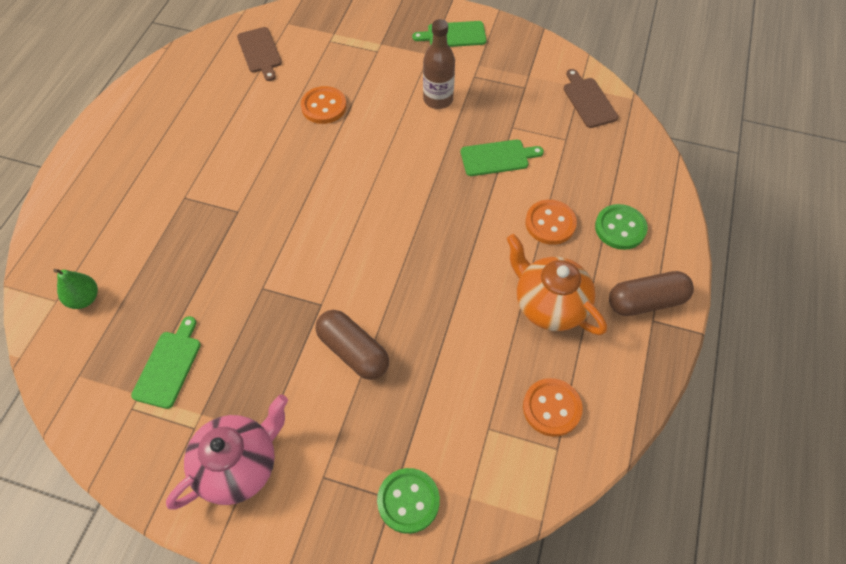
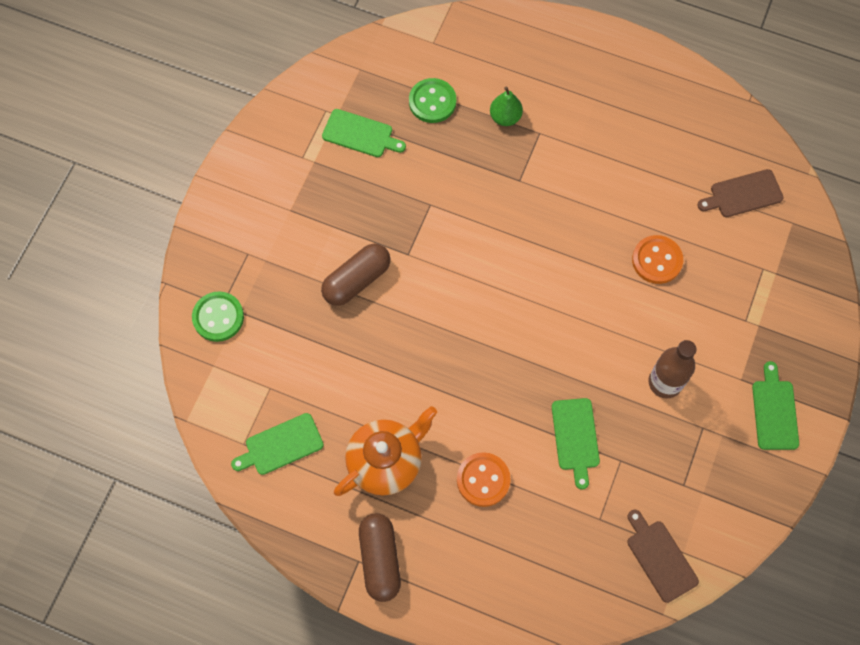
camera: 95 degrees right, 10 degrees up
green pear [53,269,98,309] -> green pear moved to [490,87,523,126]
pink teapot [166,394,288,509] -> none
orange button [523,378,583,437] -> green cutting board [231,413,324,475]
brown cutting board [563,69,618,128] -> brown cutting board turned 105 degrees counterclockwise [627,510,699,603]
green button [595,204,648,250] -> green button moved to [409,78,456,123]

